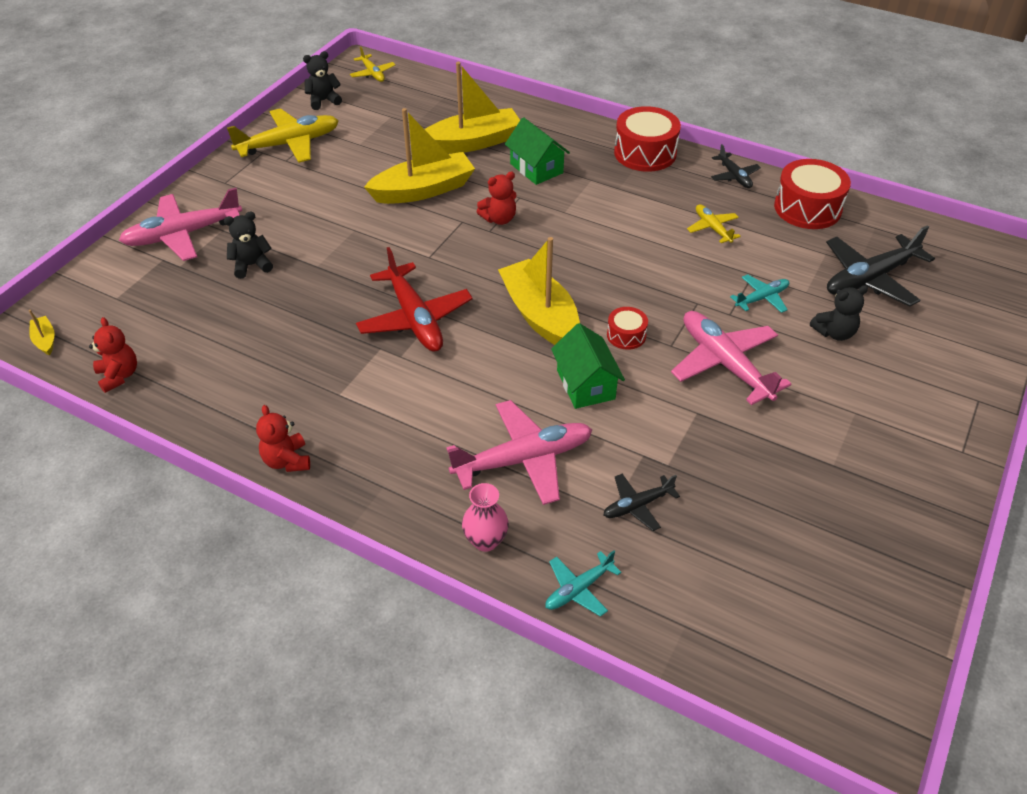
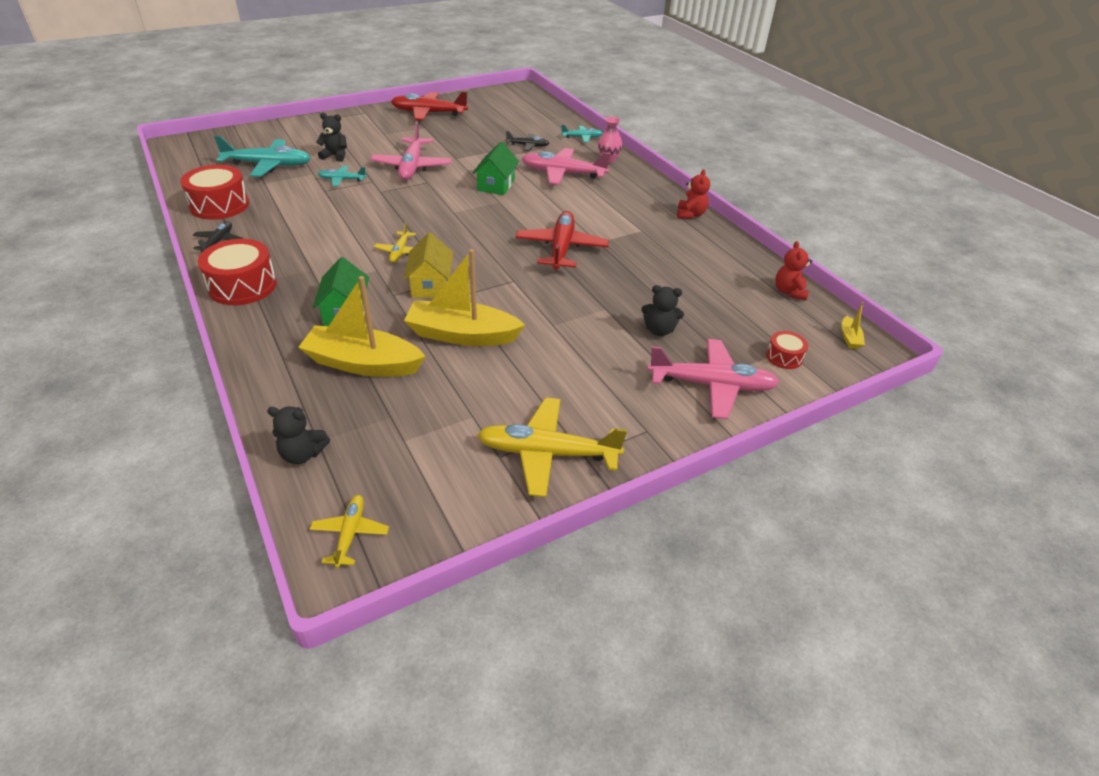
camera: 150 degrees left, 5 degrees down
black teddy bear [303,51,342,110] -> black teddy bear moved to [267,407,330,464]
red teddy bear [477,172,517,225] -> yellow house [404,233,453,298]
yellow boat [498,237,580,345] -> none
red drum [607,307,648,350] -> red drum moved to [766,331,808,369]
yellow plane [687,204,741,243] -> yellow plane moved to [374,222,416,263]
black plane [826,225,935,307] -> turquoise plane [214,136,311,177]
none -> red plane [391,91,468,120]

